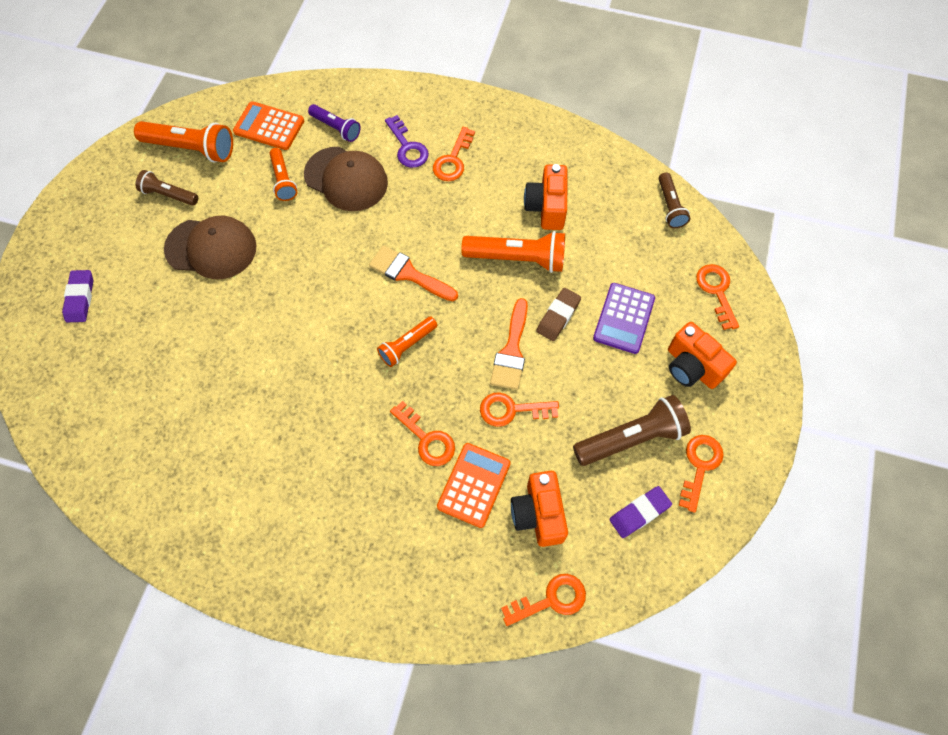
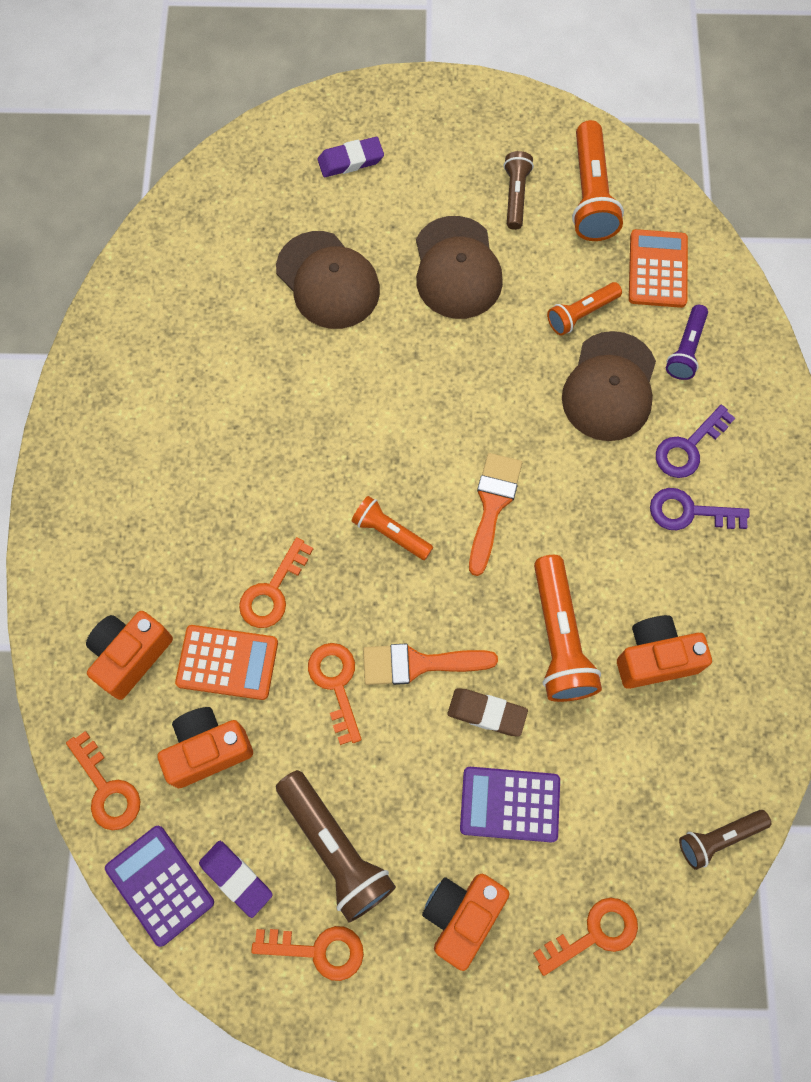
camera: 75 degrees right, 5 degrees up
orange key [433,127,475,181] -> purple key [650,488,750,530]
none -> orange camera [86,611,173,700]
none -> purple calculator [105,826,214,947]
none -> brown cap [276,231,380,329]

